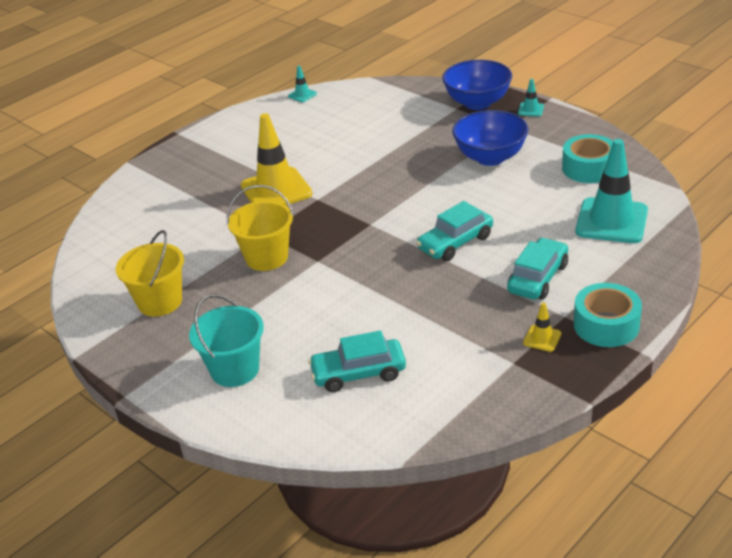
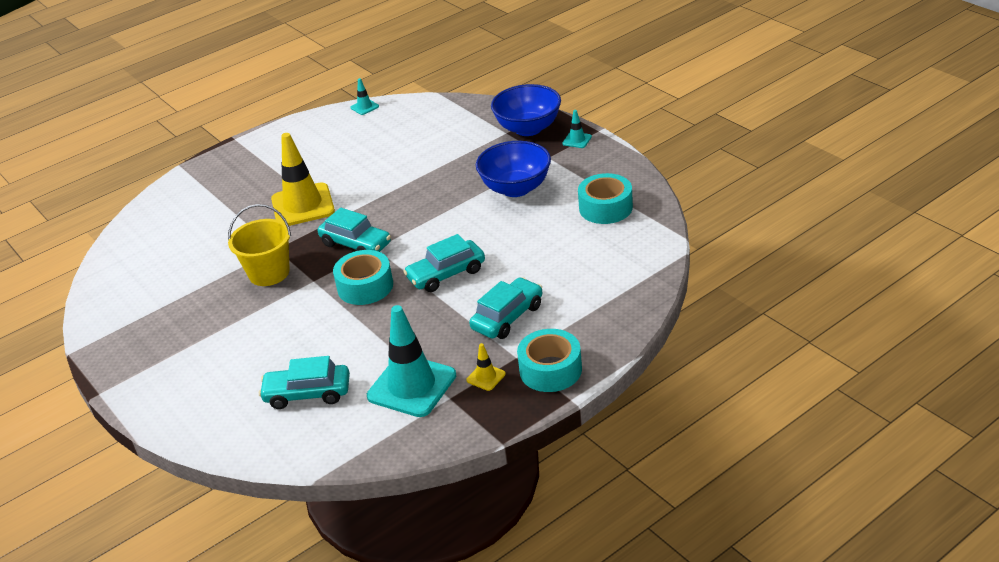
camera: 10 degrees right, 0 degrees up
yellow bucket [116,230,184,317] -> none
turquoise bucket [189,294,264,387] -> none
turquoise traffic cone [575,139,648,243] -> turquoise traffic cone moved to [367,305,456,417]
none -> turquoise car [318,208,391,252]
none -> turquoise tape [333,250,393,305]

